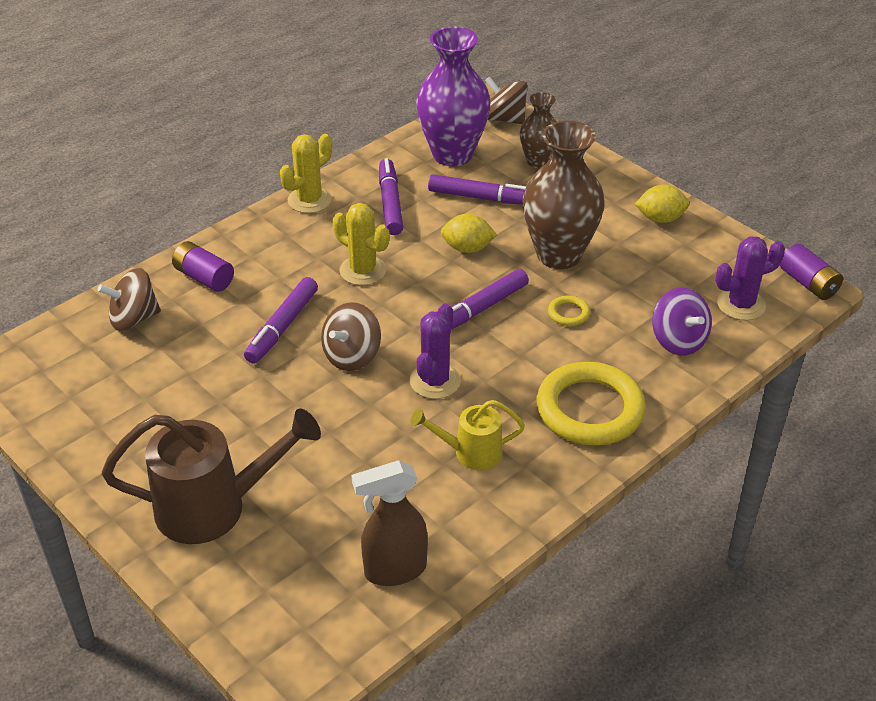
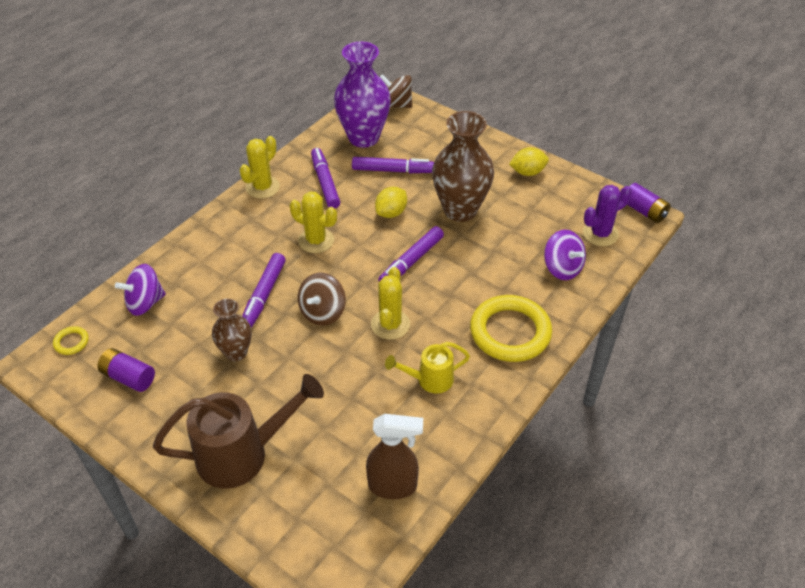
camera: 10 degrees left, 5 degrees up
brown spinning top [98,268,161,331] -> purple spinning top [115,264,166,316]
purple battery [172,241,234,292] -> purple battery moved to [97,348,155,392]
brown spray bottle [352,461,428,586] -> brown spray bottle turned 150 degrees counterclockwise [366,414,423,499]
purple cactus [410,303,461,399] -> yellow cactus [371,267,410,340]
yellow lemon [441,214,497,253] -> yellow lemon turned 45 degrees counterclockwise [375,187,407,218]
brown vase [520,92,557,168] -> brown vase moved to [212,299,252,361]
yellow ring [548,296,590,326] -> yellow ring moved to [53,326,89,355]

